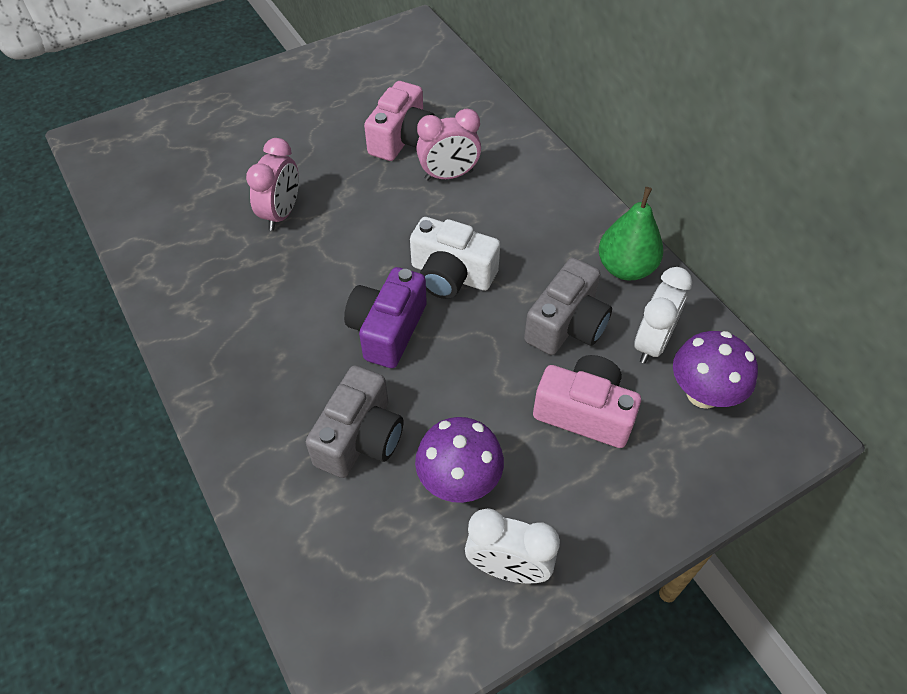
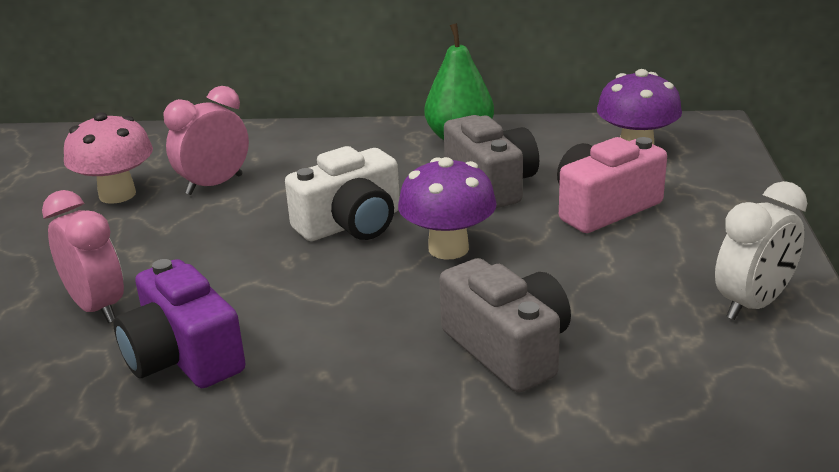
camera: 55 degrees left, 25 degrees down
purple camera [344,267,427,368] -> purple camera moved to [114,259,246,388]
pink camera [364,81,435,161] -> pink mushroom [64,112,153,204]
purple mushroom [415,417,504,503] -> purple mushroom moved to [398,157,497,260]
pink clock [416,108,481,181] -> pink clock turned 150 degrees counterclockwise [163,86,249,195]
white clock [634,267,692,364] -> none

